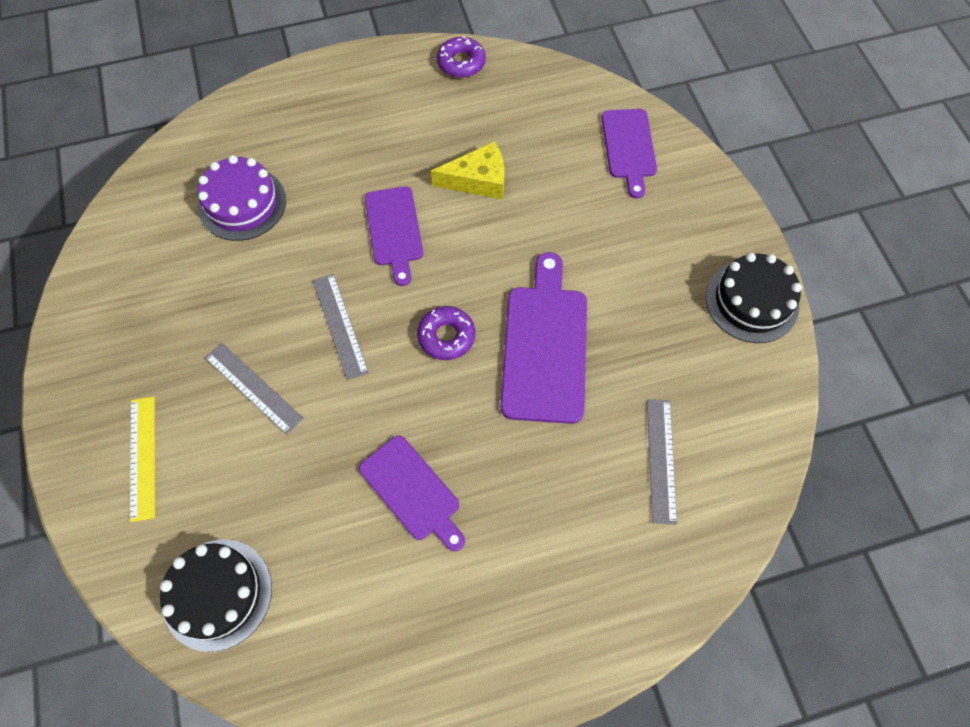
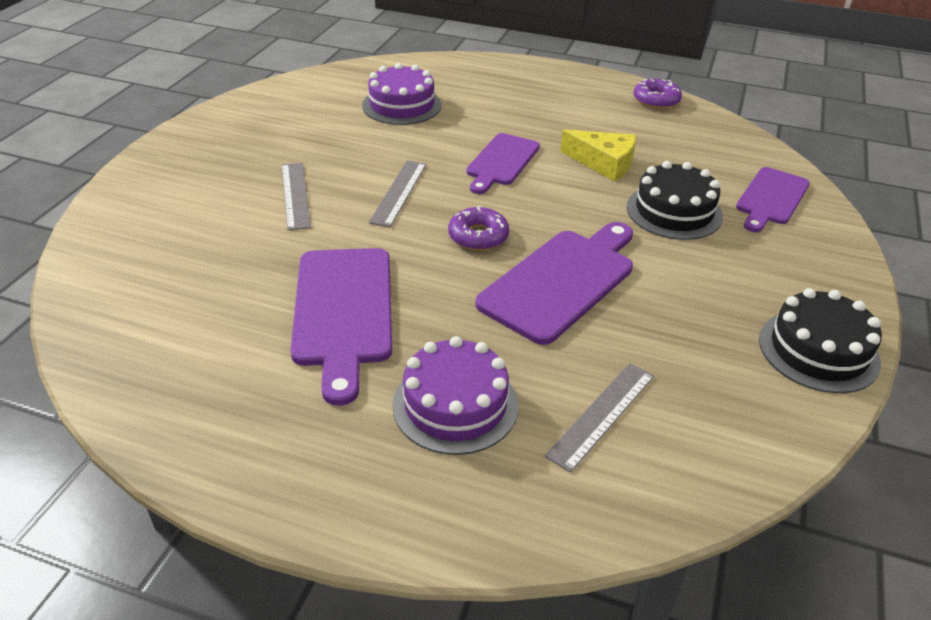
camera: 35 degrees right, 25 degrees down
yellow ruler [130,396,155,522] -> none
black cake [160,539,272,652] -> black cake moved to [627,161,723,240]
purple cutting board [359,435,465,551] -> purple cutting board [290,248,392,406], size x1.54
none -> purple cake [392,336,518,455]

